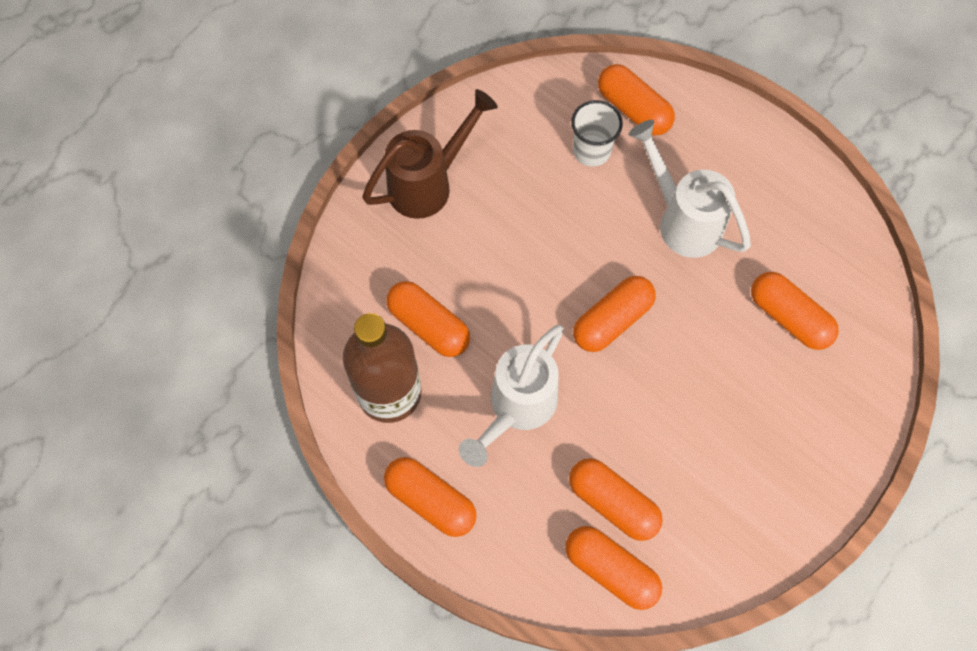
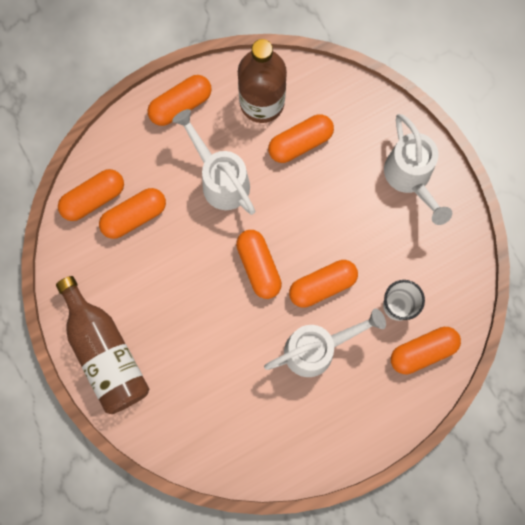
camera: 110 degrees right, 10 degrees up
brown watering can [362,89,498,219] -> white watering can [384,114,452,225]
orange capsule [751,272,839,350] -> orange capsule moved to [289,260,358,307]
none -> brown bottle [56,276,149,414]

